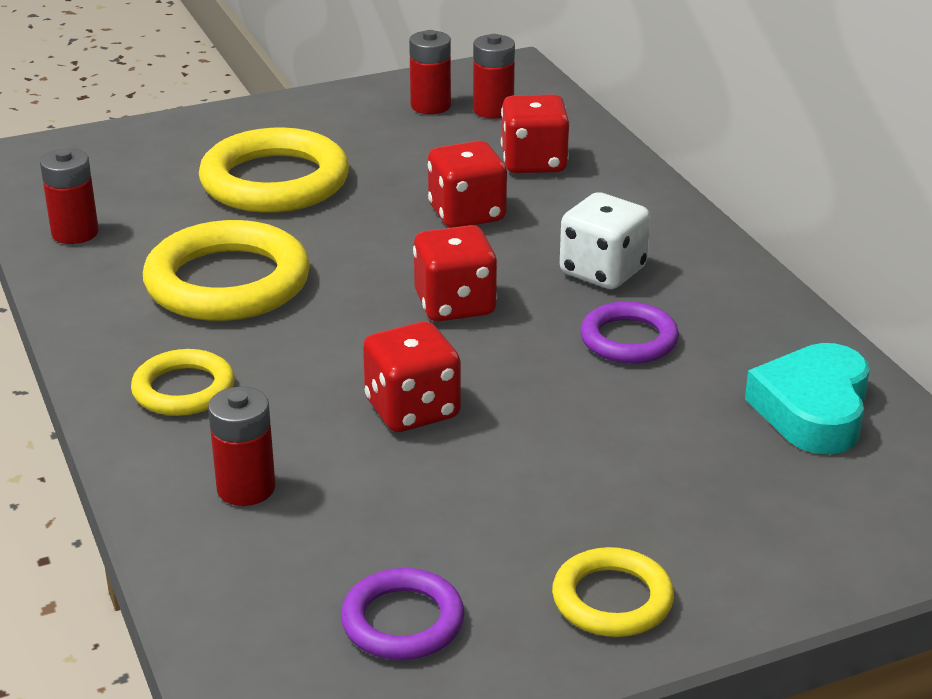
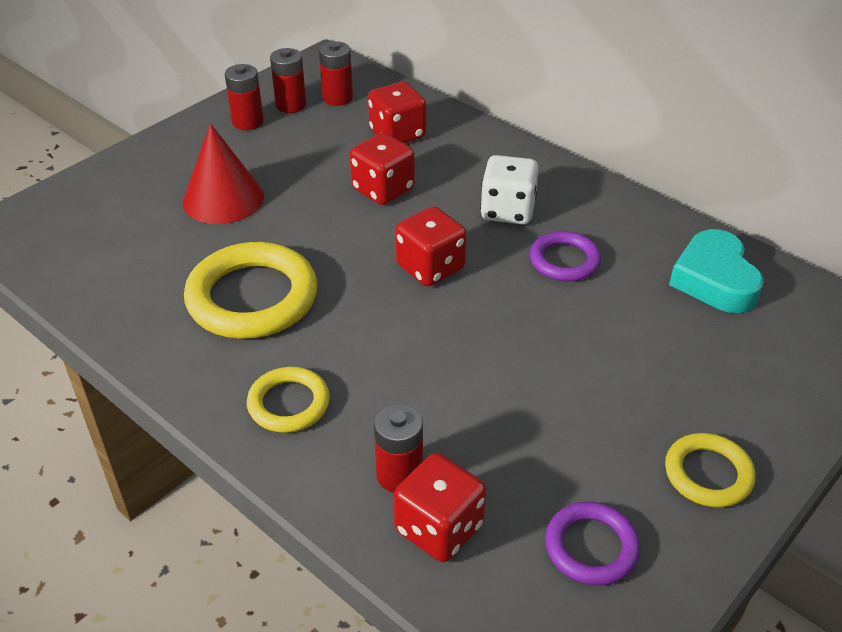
camera: 25 degrees left, 10 degrees up
red battery [40,148,99,244] -> red battery moved to [225,64,264,130]
yellow ring [199,127,349,213] -> red cone [183,123,264,224]
red dice [363,321,461,432] -> red dice moved to [393,453,487,562]

